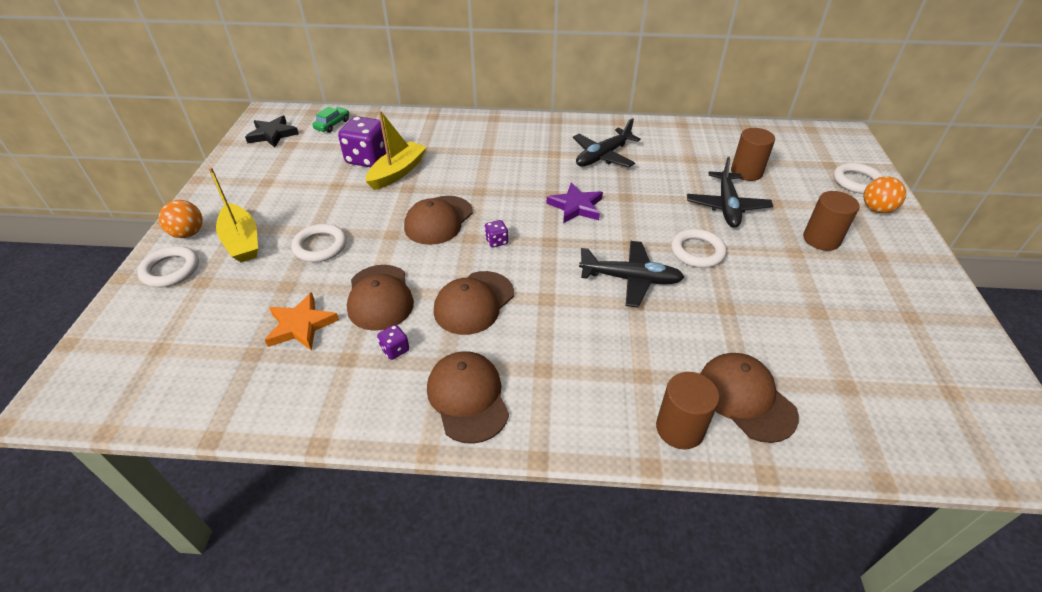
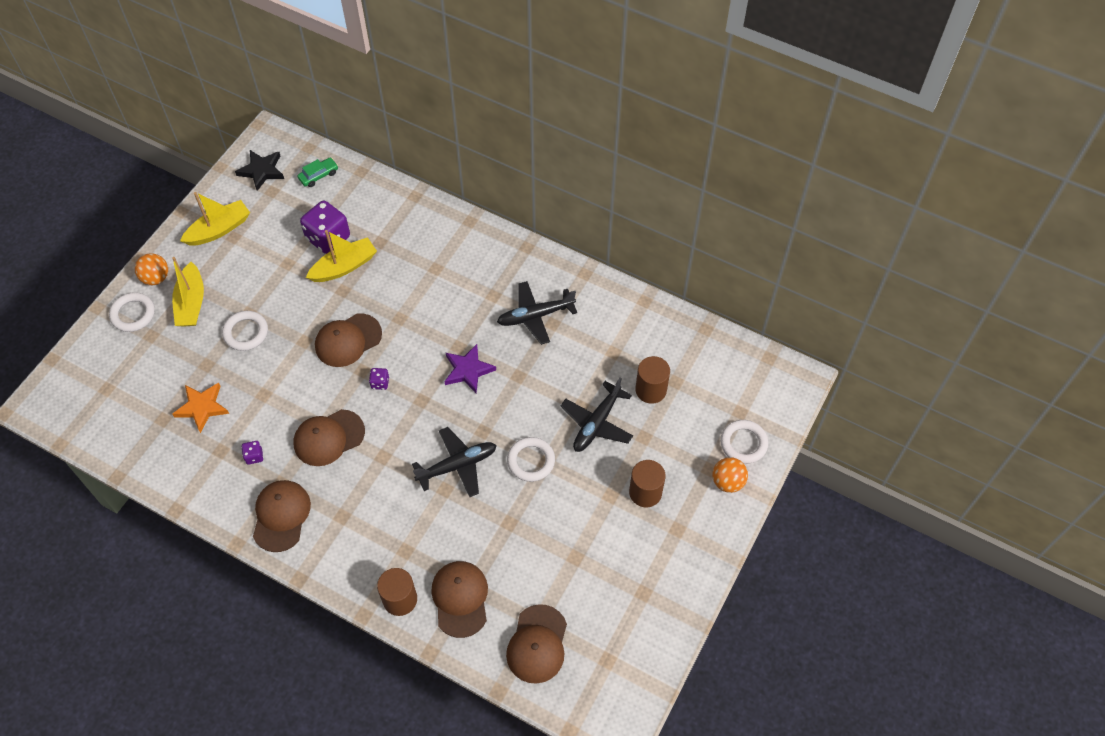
camera: 25 degrees right, 15 degrees up
brown cap [347,265,414,331] -> brown cap moved to [506,604,567,684]
black plane [579,241,684,308] -> black plane turned 60 degrees counterclockwise [412,427,497,497]
none -> yellow boat [180,192,250,246]

